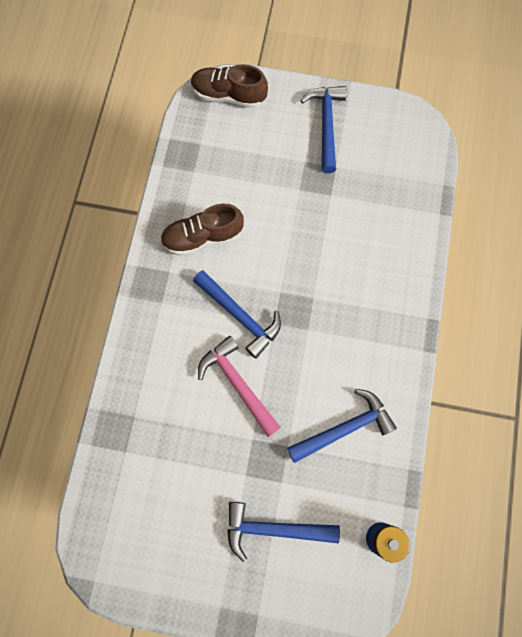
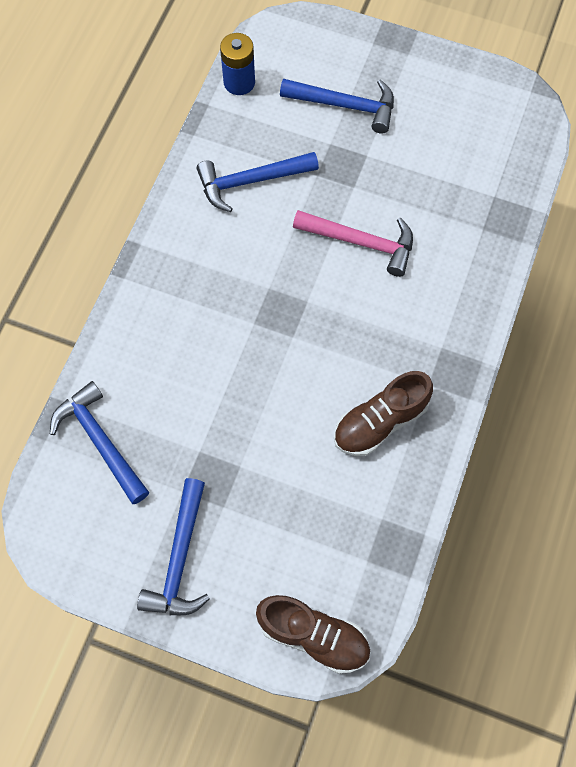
camera: 170 degrees left, 5 degrees down
brown shoe [160,204,244,256] -> brown shoe turned 150 degrees clockwise [334,371,433,456]
blue hammer [193,270,281,359] -> blue hammer moved to [50,381,149,504]
pink hammer [198,336,281,437] -> pink hammer turned 45 degrees counterclockwise [293,210,413,277]

